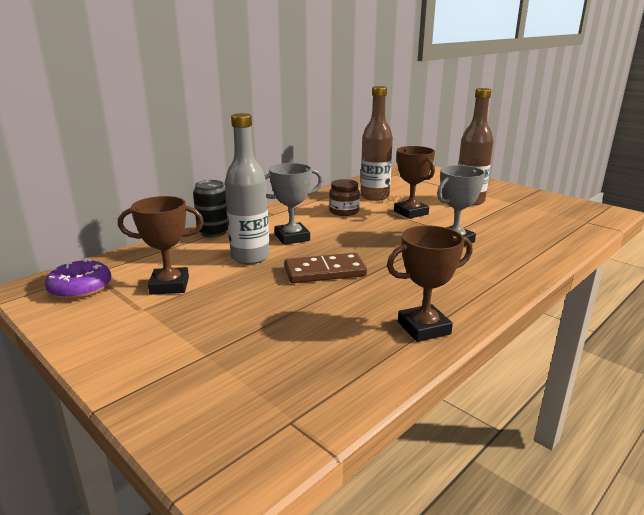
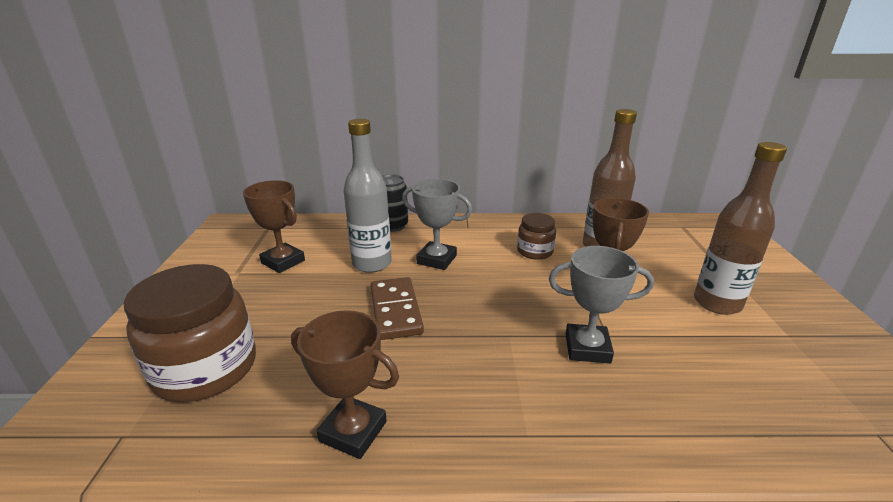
camera: 45 degrees right, 5 degrees up
purple donut [45,258,111,299] -> none
brown domino [284,253,367,283] -> brown domino turned 45 degrees clockwise [371,277,424,340]
none -> brown jar [124,264,256,402]

